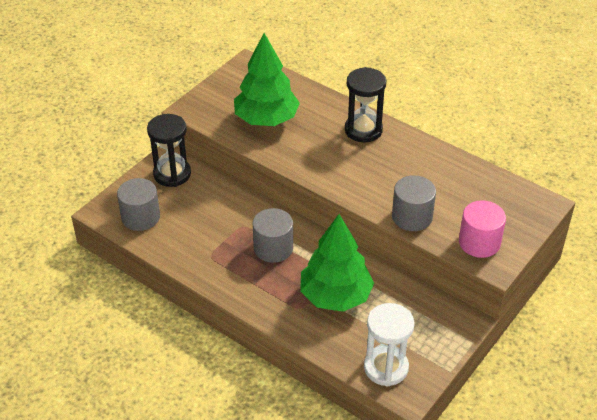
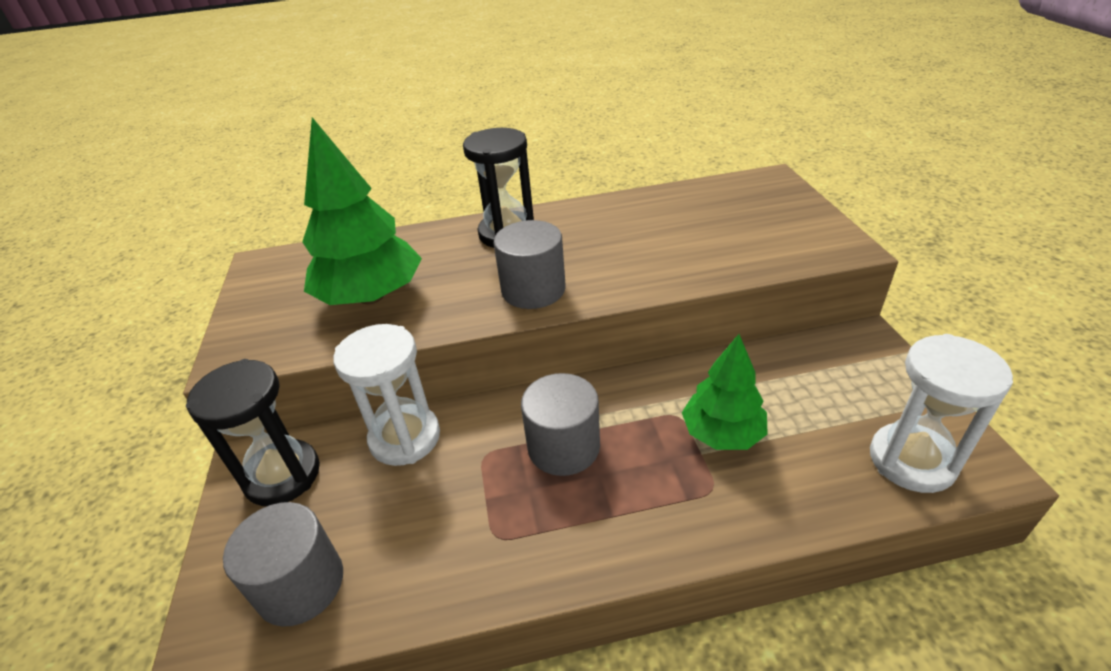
camera: 45 degrees left, 5 degrees down
green tree [300,214,374,312] -> green tree [682,334,768,450], size x0.64
grey cylinder [392,175,436,231] -> grey cylinder moved to [494,220,566,309]
pink cylinder [459,200,506,258] -> none
none -> white hourglass [333,324,440,466]

